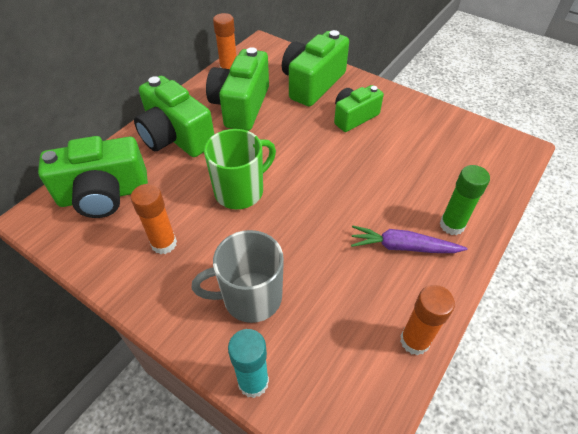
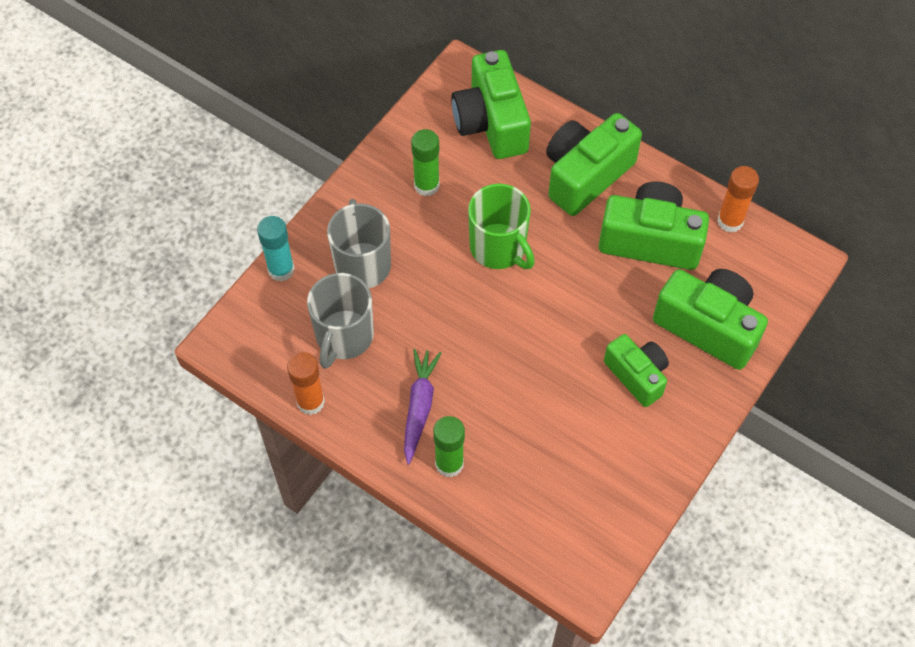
camera: 90 degrees right, 10 degrees up
orange glue stick [131,184,177,254] -> green glue stick [411,129,440,196]
none -> grey mug [307,273,374,369]

